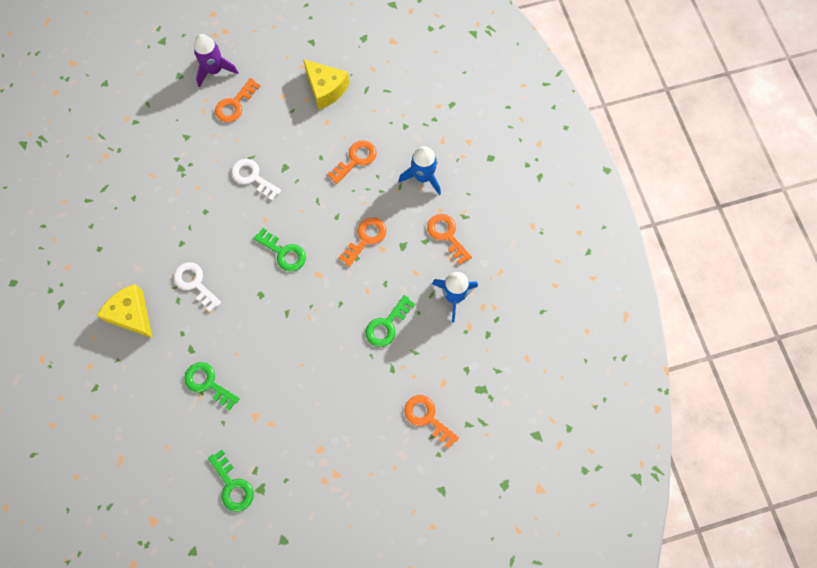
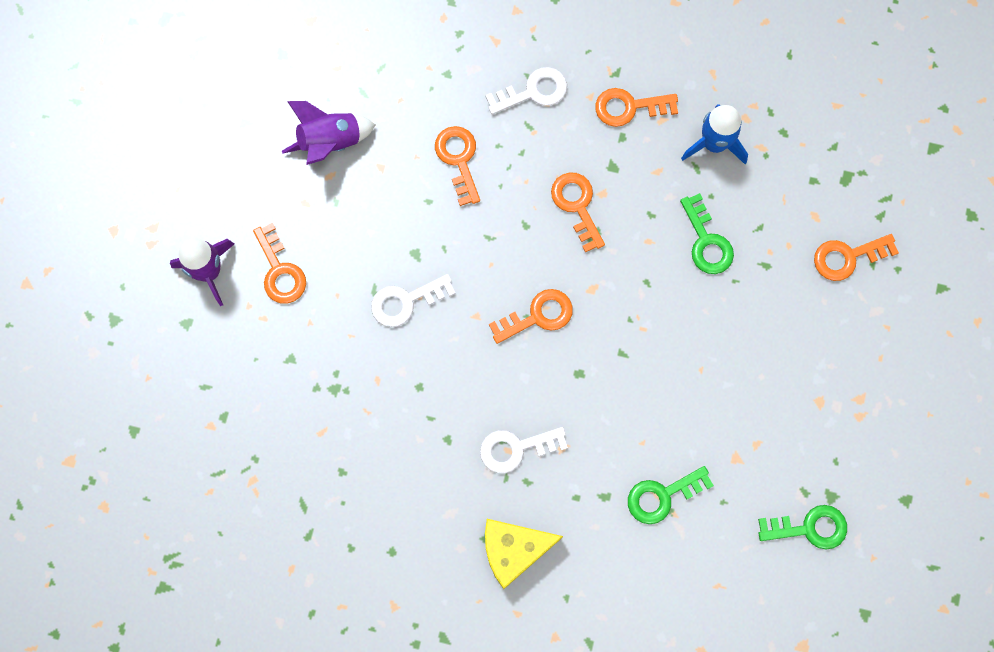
camera: 60 degrees left, 5 degrees up
green key [253,228,306,272] -> orange key [489,289,573,344]
yellow cheese [303,59,349,109] -> purple rocket [282,101,375,165]
blue rocket [399,146,441,195] -> white key [485,67,567,114]

